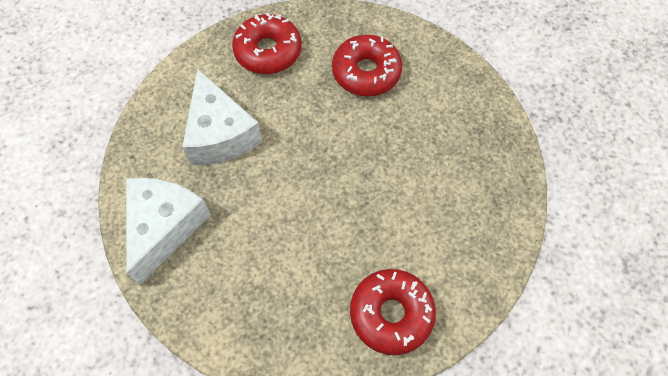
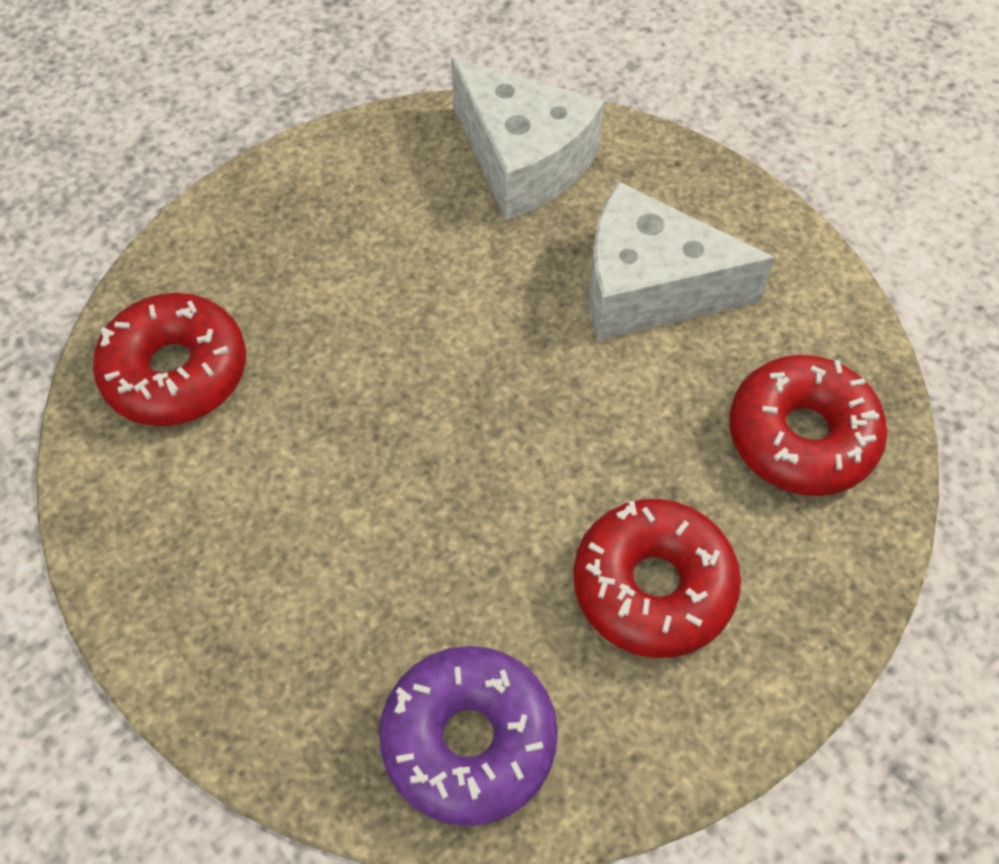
camera: 120 degrees right, 5 degrees down
none -> purple donut [379,646,558,826]

